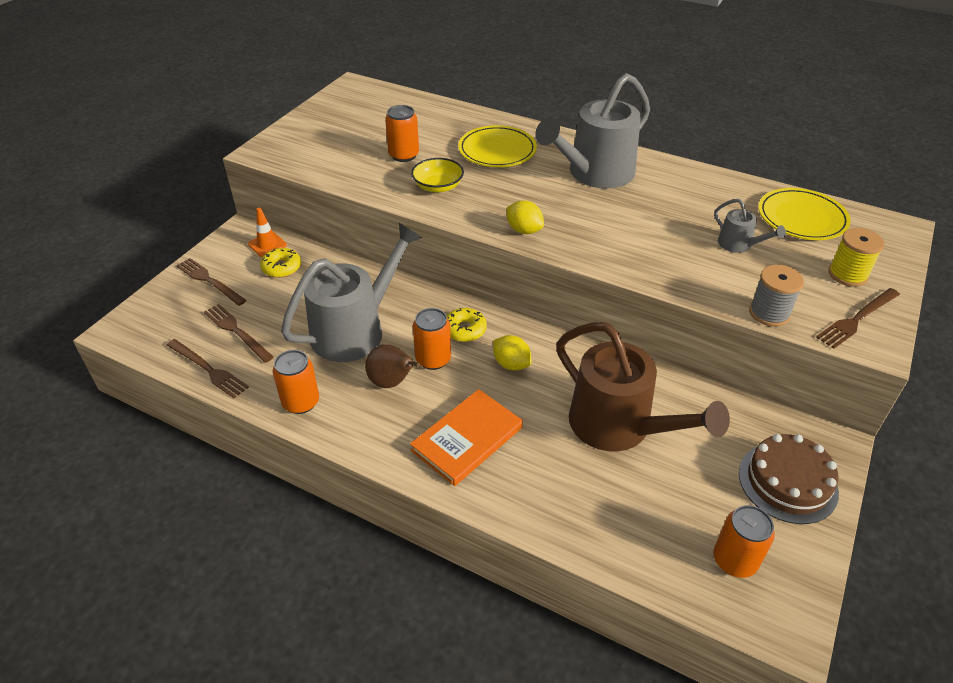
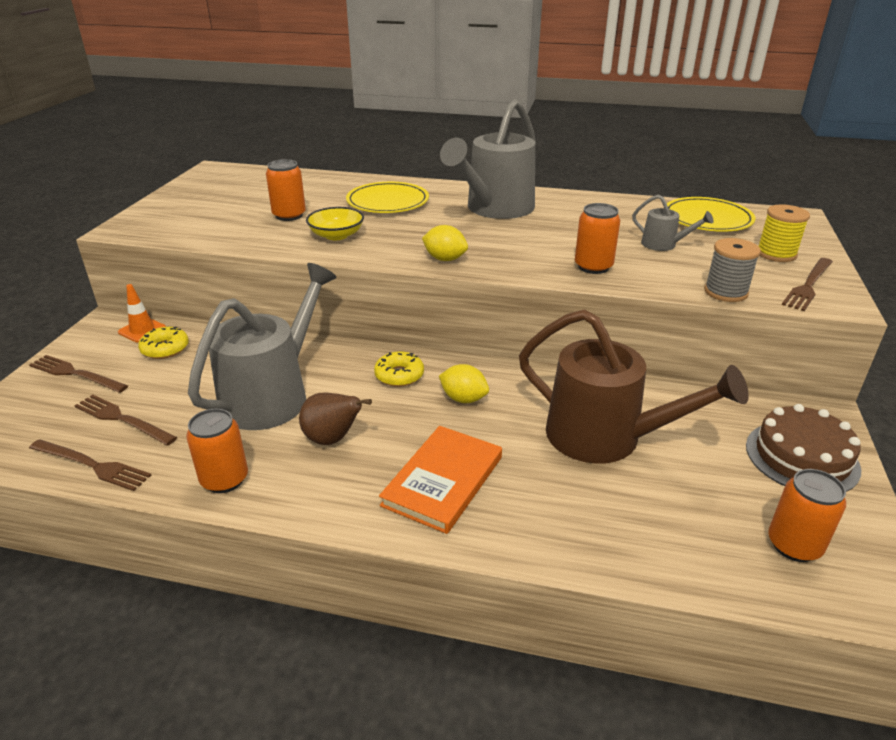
camera: 15 degrees left, 10 degrees down
orange can [413,308,451,370] -> orange can moved to [575,203,620,274]

